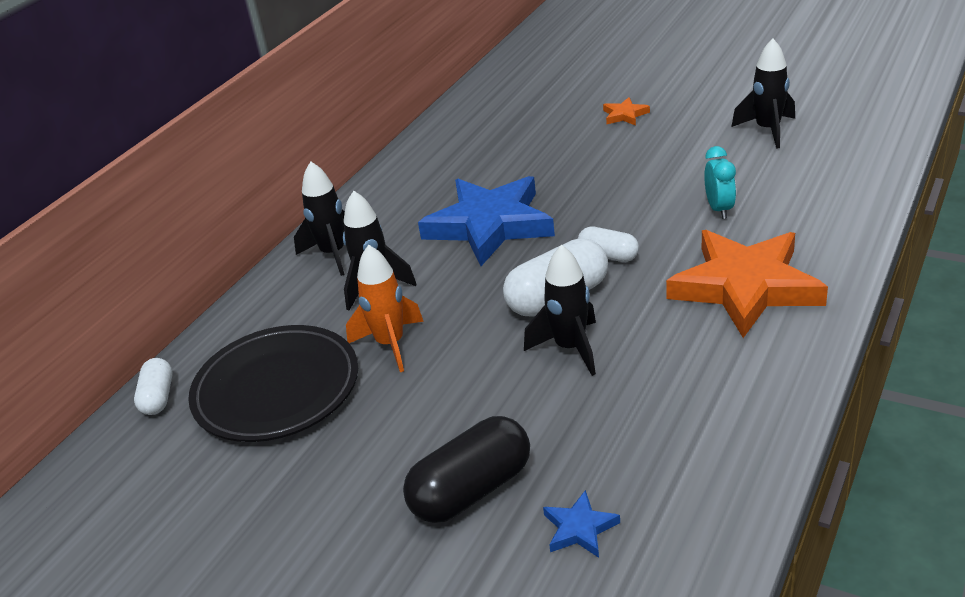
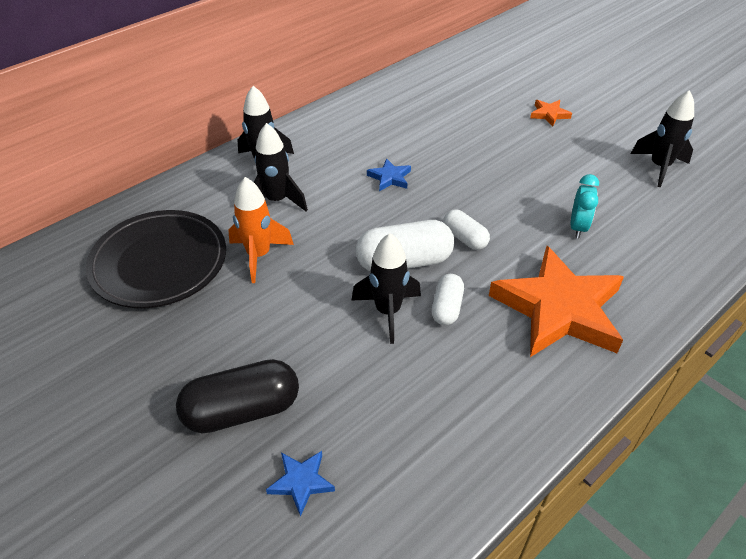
camera: 15 degrees right, 10 degrees up
white capsule [134,358,173,415] -> white capsule moved to [432,274,464,325]
blue star [418,176,555,266] -> blue star [367,158,411,191], size x0.40

